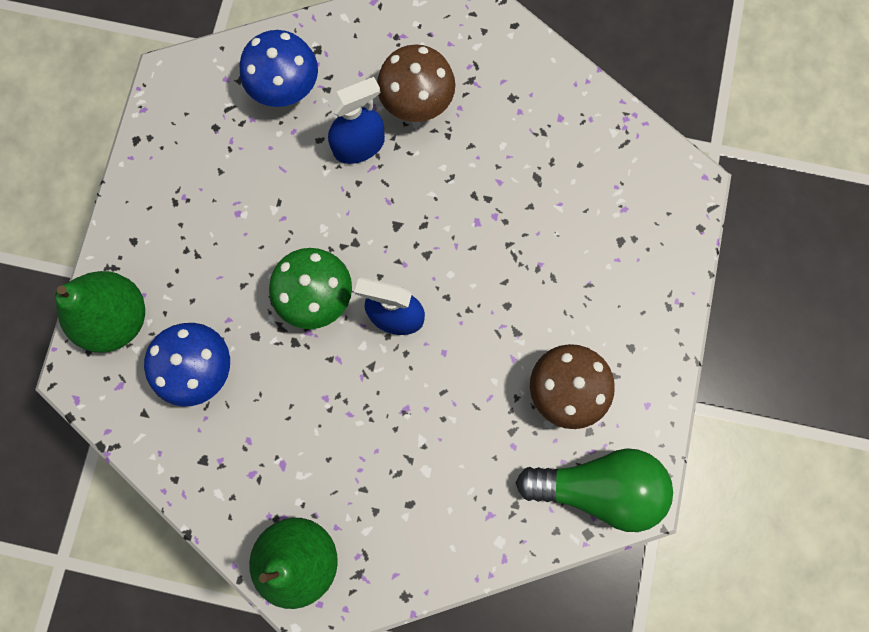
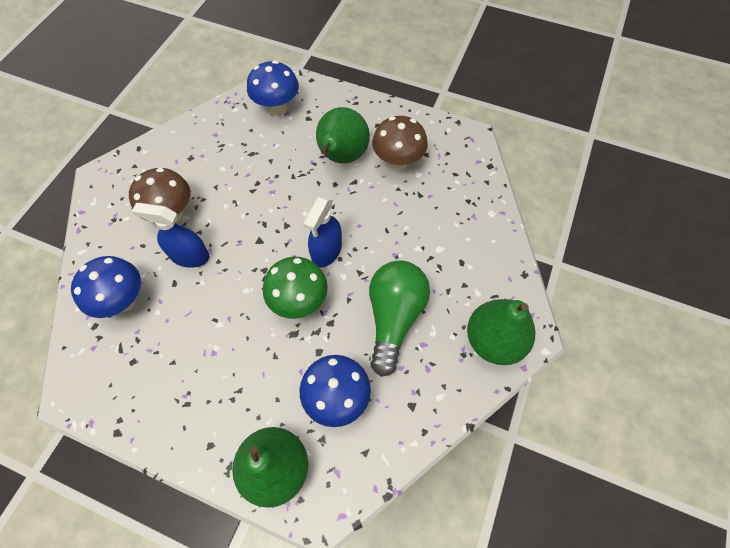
camera: 80 degrees left, 15 degrees down
blue spray bottle [328,77,385,164] -> blue spray bottle turned 60 degrees counterclockwise [132,203,210,268]
green light bulb [516,448,673,532] -> green light bulb moved to [369,260,430,377]
none -> blue mushroom [247,61,299,116]
none -> green pear [316,107,370,163]

